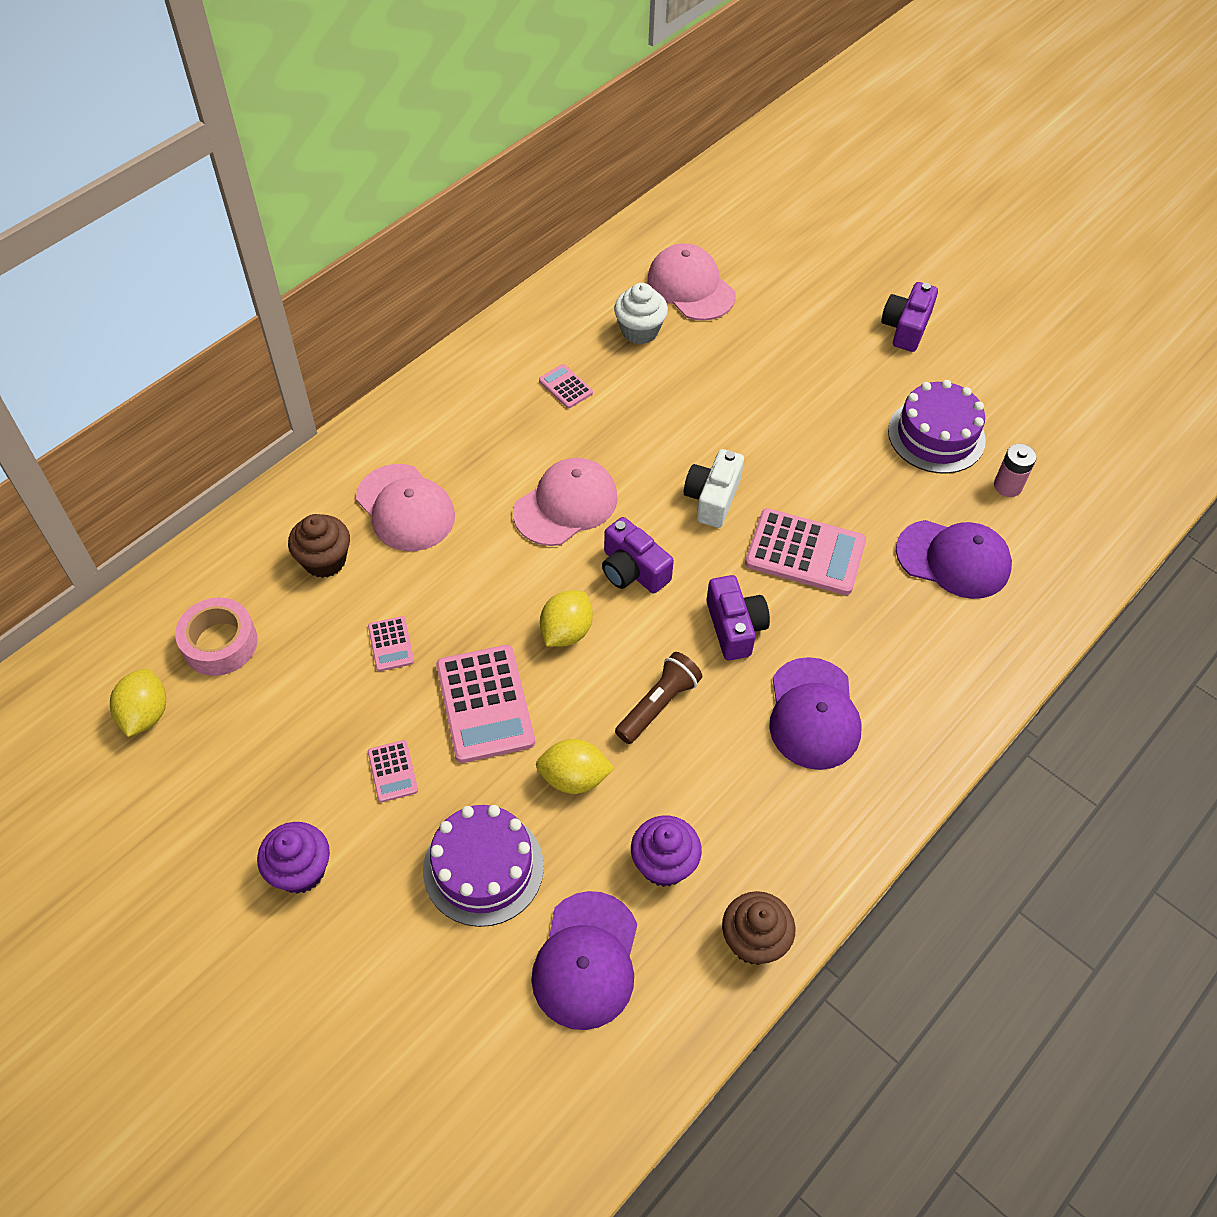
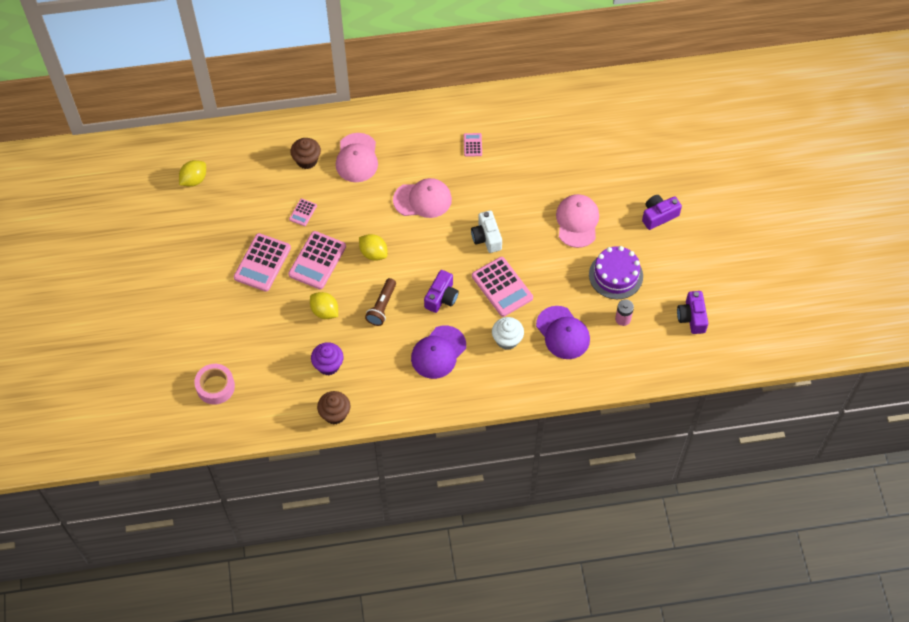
camera: 40 degrees right, 5 degrees up
pink tape [175,598,257,676] -> pink tape moved to [194,364,235,405]
purple cupcake [257,822,330,894] -> none
pink calculator [368,740,418,802] -> pink calculator [234,233,291,292], size x2.03
purple cake [423,805,544,927] -> none
purple cap [531,891,637,1030] -> none
yellow lemon [540,590,593,647] -> yellow lemon turned 60 degrees clockwise [359,234,388,261]
purple camera [602,517,674,593] -> purple camera moved to [677,291,708,334]
white cupcake [614,283,668,344] -> white cupcake moved to [492,317,524,350]
brown flashlight [615,652,703,744] -> brown flashlight turned 120 degrees clockwise [365,278,396,326]
pink cap [648,243,736,321] -> pink cap moved to [556,194,599,248]
white camera [684,449,744,528] -> white camera turned 75 degrees counterclockwise [471,210,502,253]

